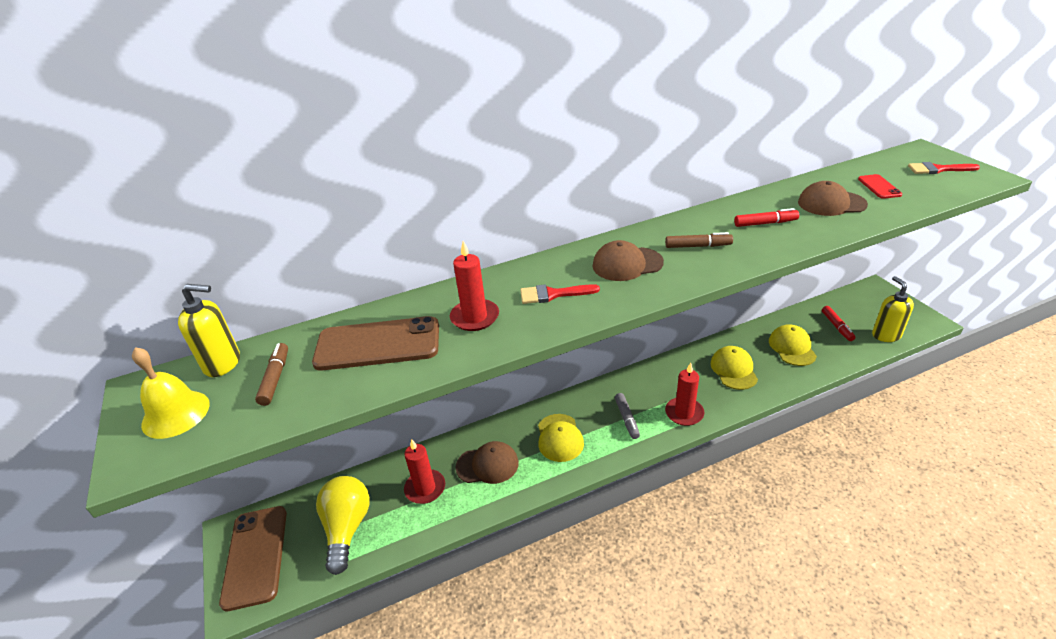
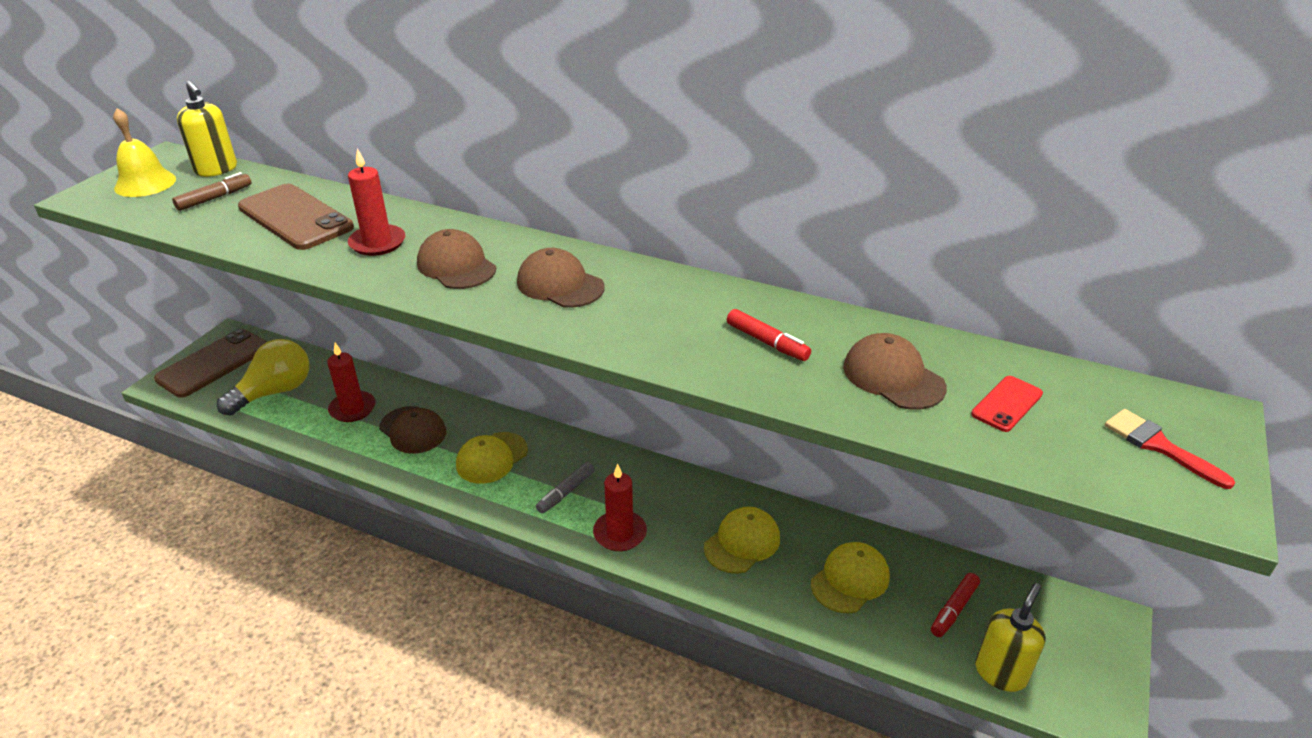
camera: 45 degrees right, 0 degrees up
red brush [520,284,600,304] -> brown cap [417,229,496,289]
brown marker [665,232,733,248] -> none

